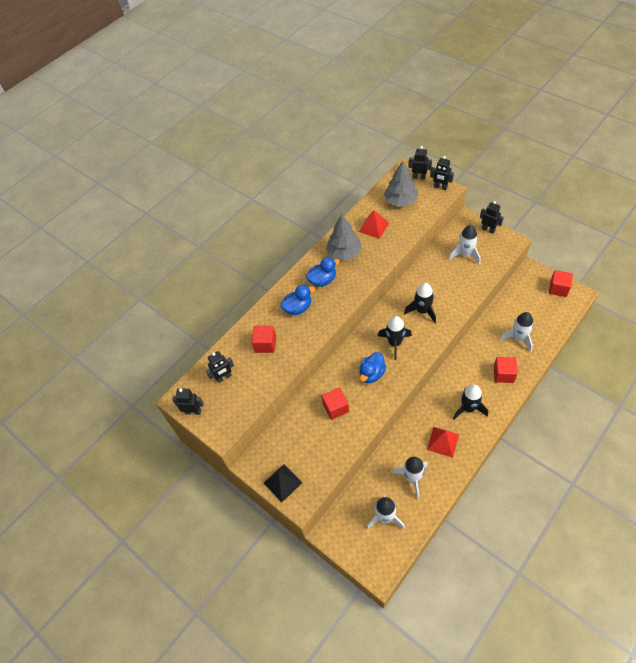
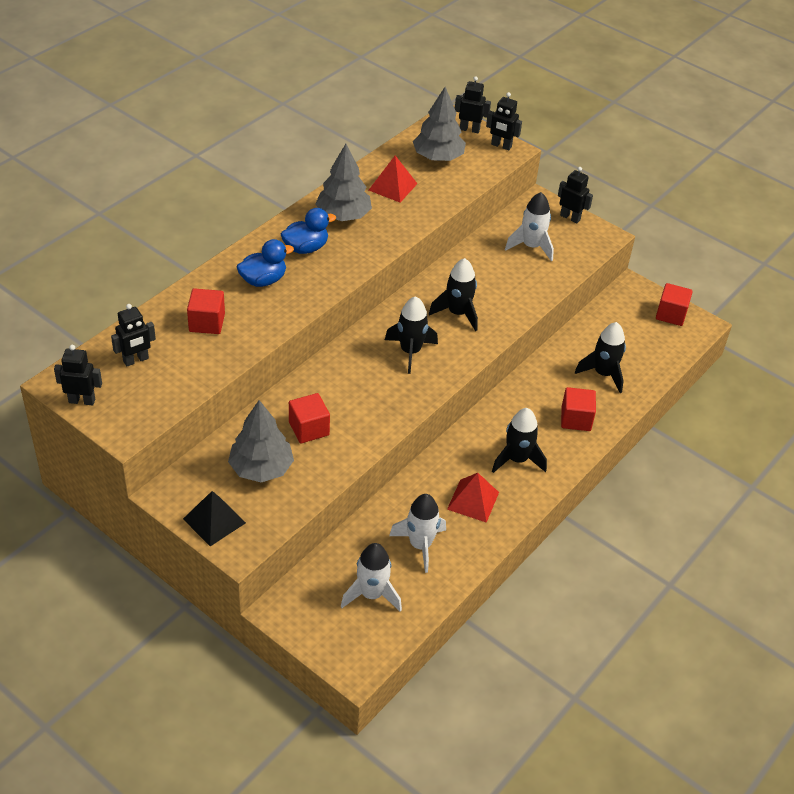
camera: 10 degrees left, 10 degrees down
blue duck [359,352,386,383] -> none
white rocket [500,312,534,352] -> black rocket [575,322,626,393]
none -> grey tree [228,400,294,482]

